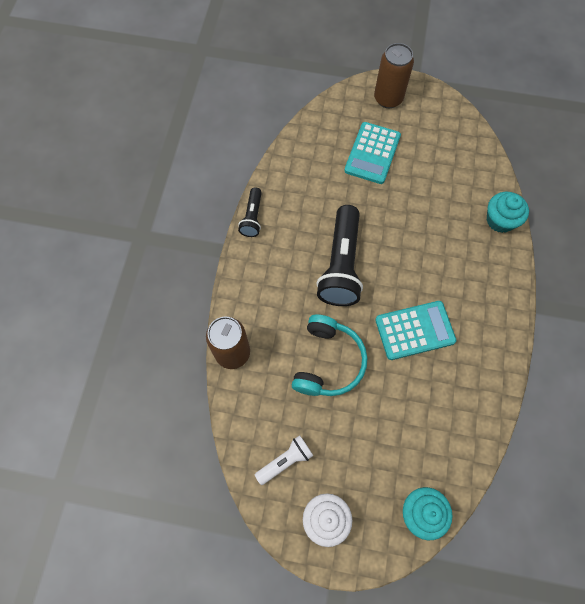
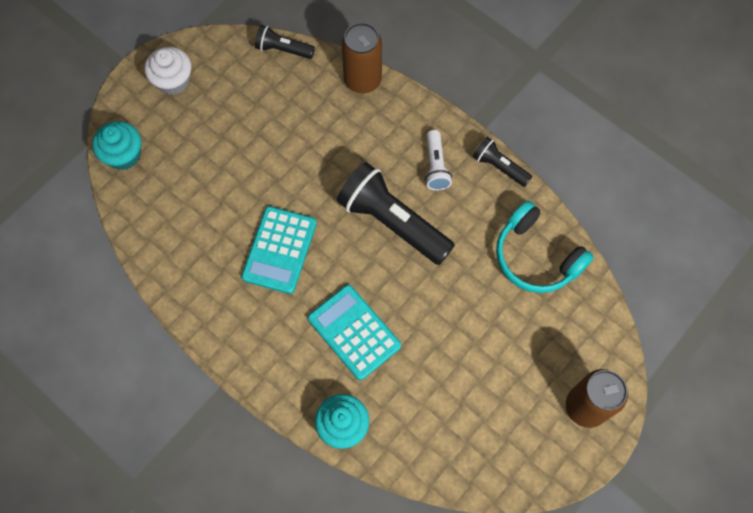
camera: 120 degrees right, 0 degrees up
white flashlight [255,435,313,485] -> white flashlight moved to [425,130,452,190]
turquoise headphones [292,314,367,396] -> turquoise headphones moved to [496,201,594,293]
turquoise calculator [344,122,401,184] -> turquoise calculator moved to [308,285,401,380]
none -> black flashlight [255,25,315,59]

